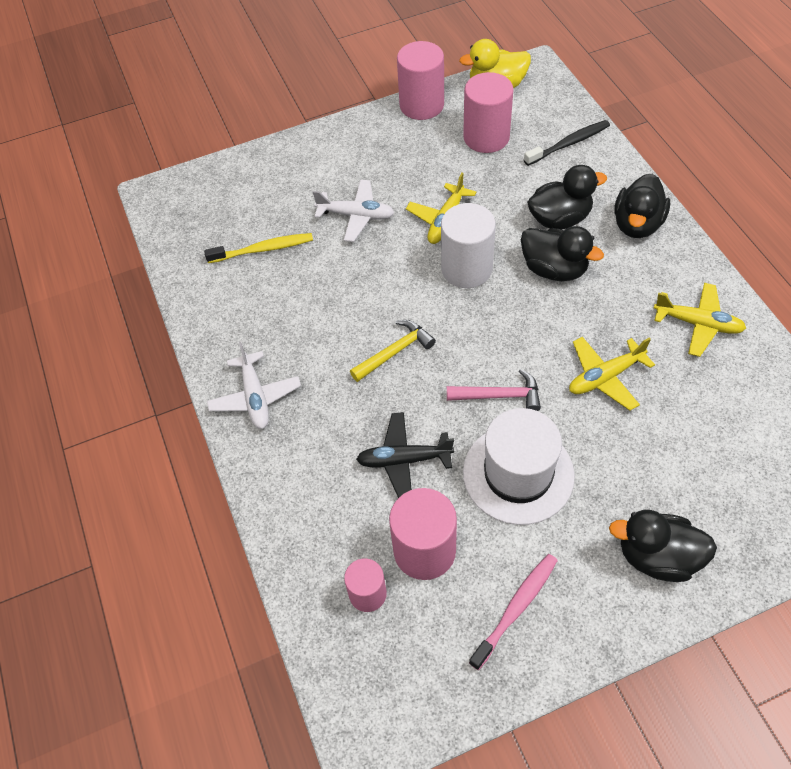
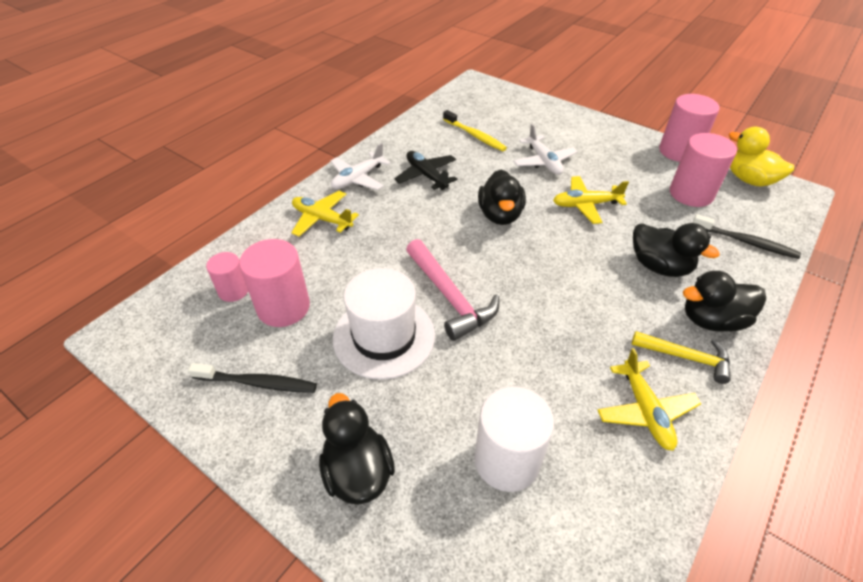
camera: 55 degrees right, 10 degrees down
yellow hammer [350,320,436,382] -> yellow hammer moved to [632,331,731,384]
black plane [356,412,454,498] -> black plane moved to [394,151,457,190]
white cylinder [441,203,496,288] -> white cylinder moved to [474,387,554,492]
pink hammer [447,369,541,411] -> pink hammer [406,239,499,341], size x1.51
pink toothbrush [469,554,558,670] -> black toothbrush [188,363,317,393]
black duck [521,226,604,281] -> black duck moved to [478,170,526,225]
yellow plane [569,337,655,411] -> yellow plane moved to [291,191,359,237]

